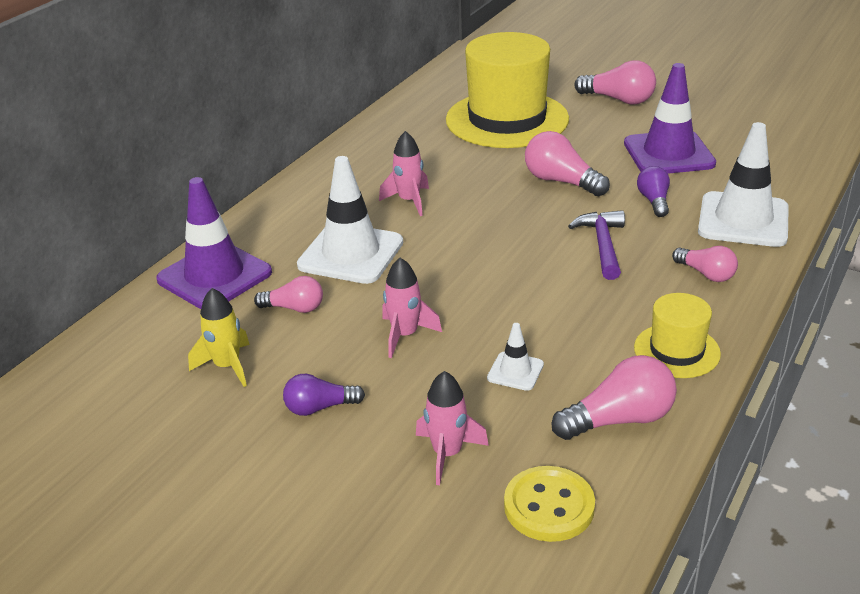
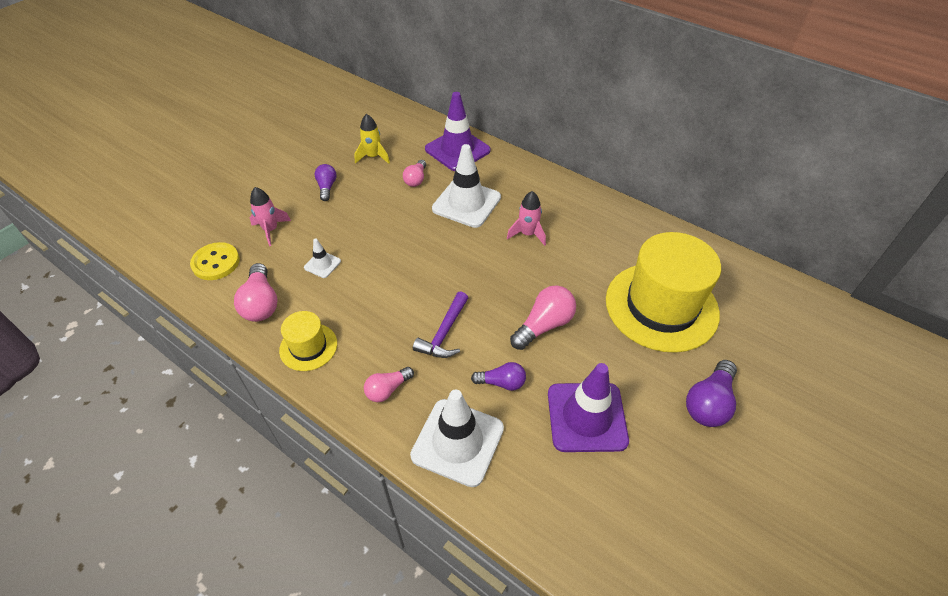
camera: 95 degrees right, 15 degrees up
pink rocket [382,258,442,358] -> none
purple hammer [568,210,625,280] -> purple hammer turned 105 degrees clockwise [413,291,468,358]
pink light bulb [575,60,656,105] -> purple light bulb [686,360,737,427]

